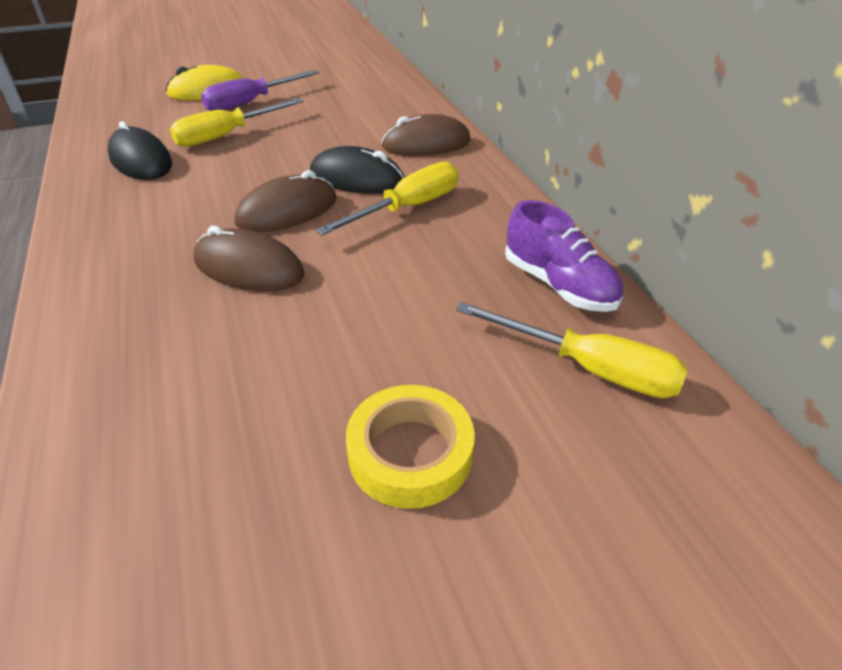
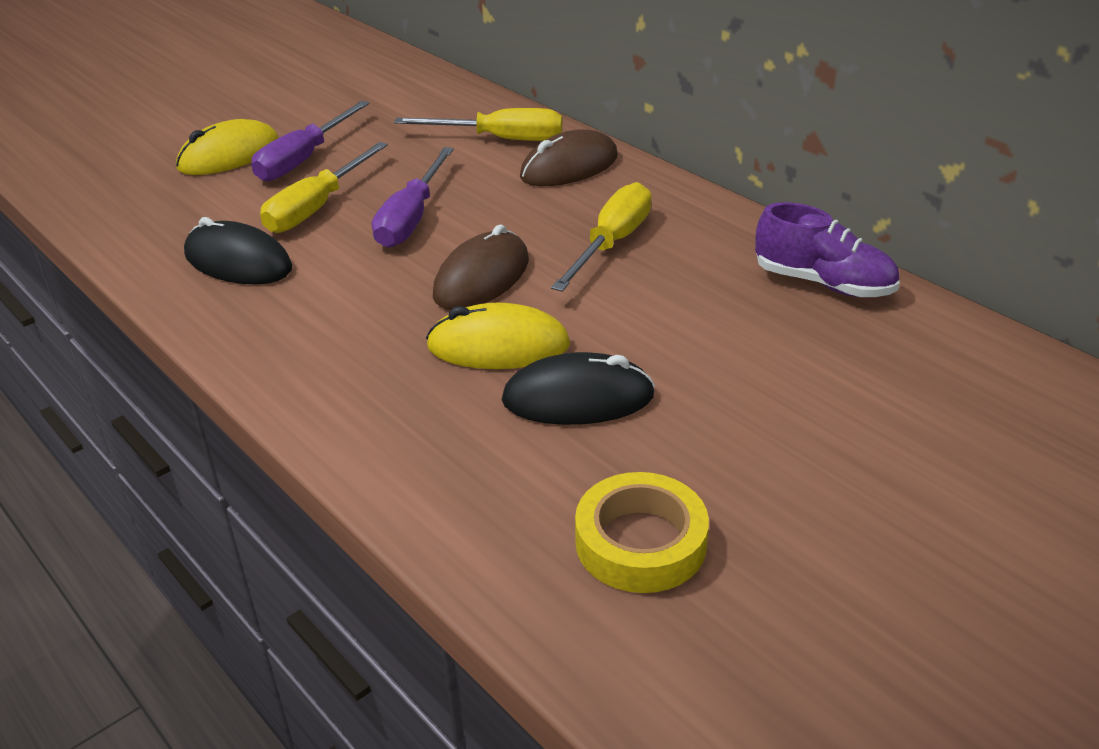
camera: 20 degrees left, 5 degrees down
brown mouse [194,226,304,291] -> yellow mouse [426,303,570,369]
black mouse [310,146,404,194] -> black mouse moved to [502,352,655,425]
yellow tape [346,385,475,509] -> yellow tape moved to [575,472,709,593]
yellow screwdriver [456,302,688,398] -> yellow screwdriver moved to [394,108,562,141]
none -> purple screwdriver [372,147,454,248]

